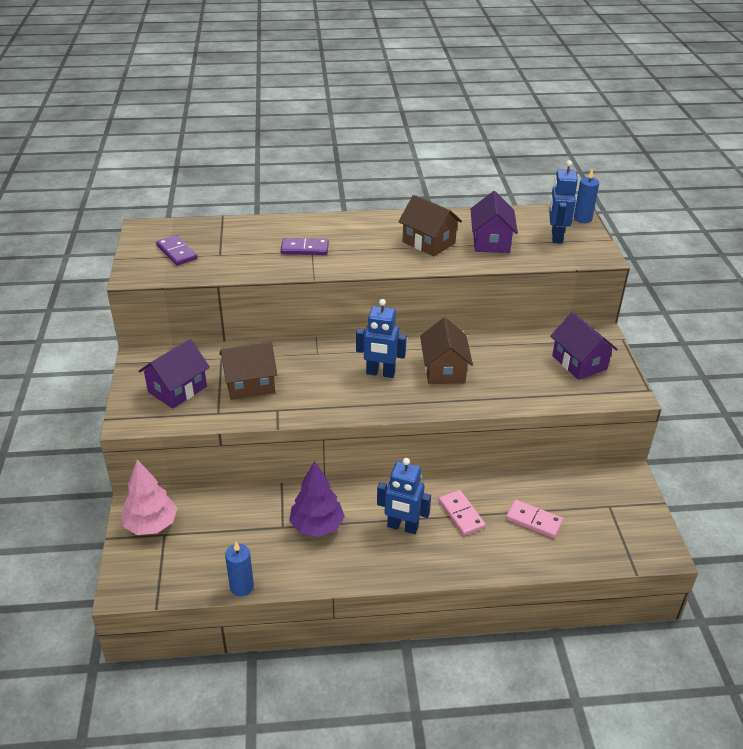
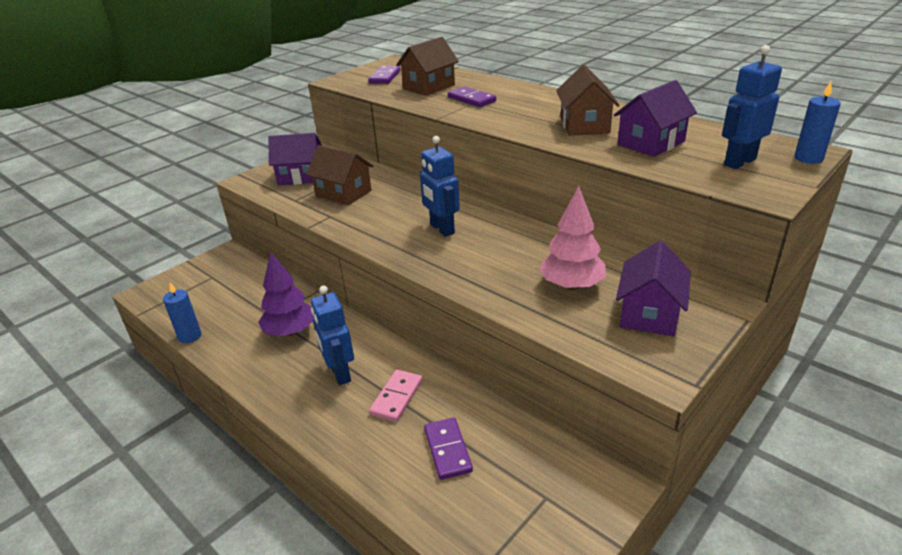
camera: 50 degrees right, 5 degrees down
pink tree [121,460,177,535] -> pink tree moved to [539,186,606,290]
brown house [420,318,473,384] -> brown house moved to [396,37,459,96]
pink domino [506,500,563,538] -> purple domino [424,418,473,480]

